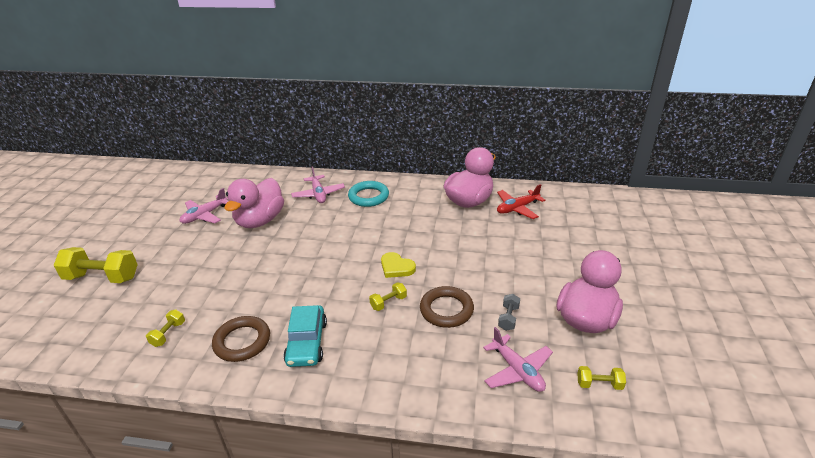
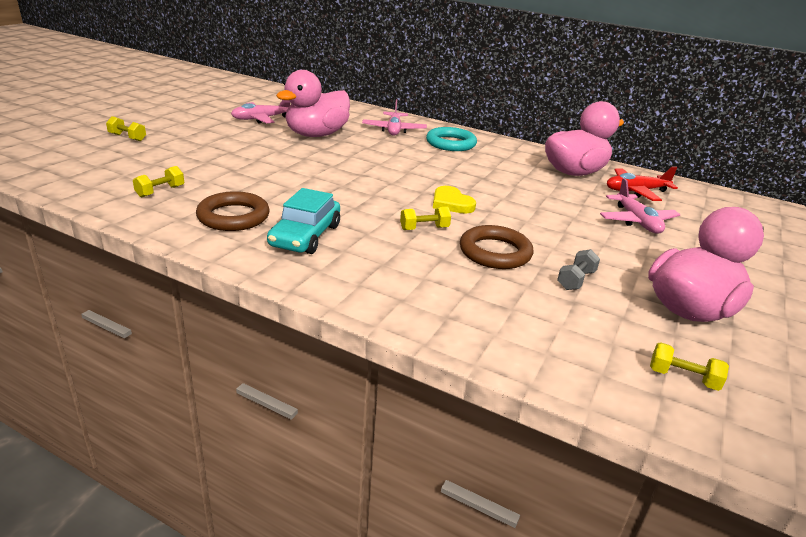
camera: 15 degrees right, 5 degrees down
yellow dumbbell [53,247,138,283] -> yellow dumbbell [106,116,146,141], size x0.48
pink plane [483,327,553,392] -> pink plane moved to [600,178,680,234]

